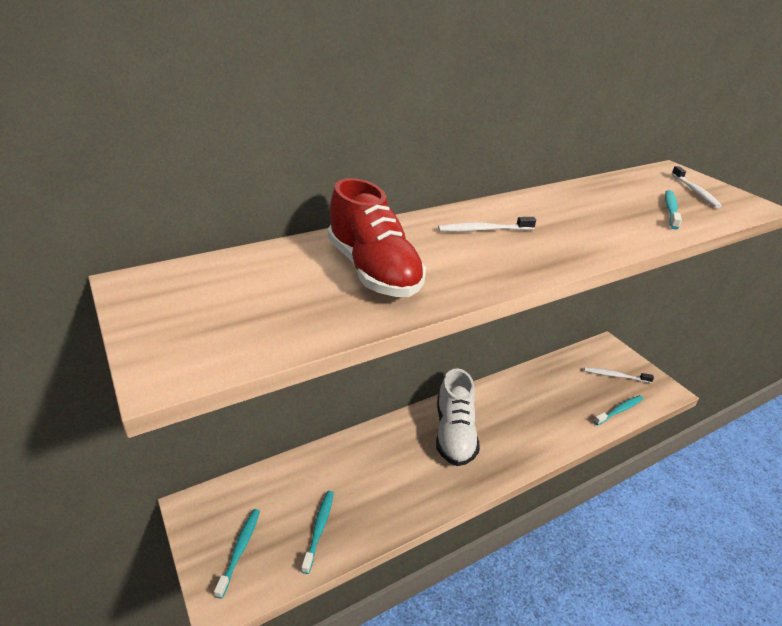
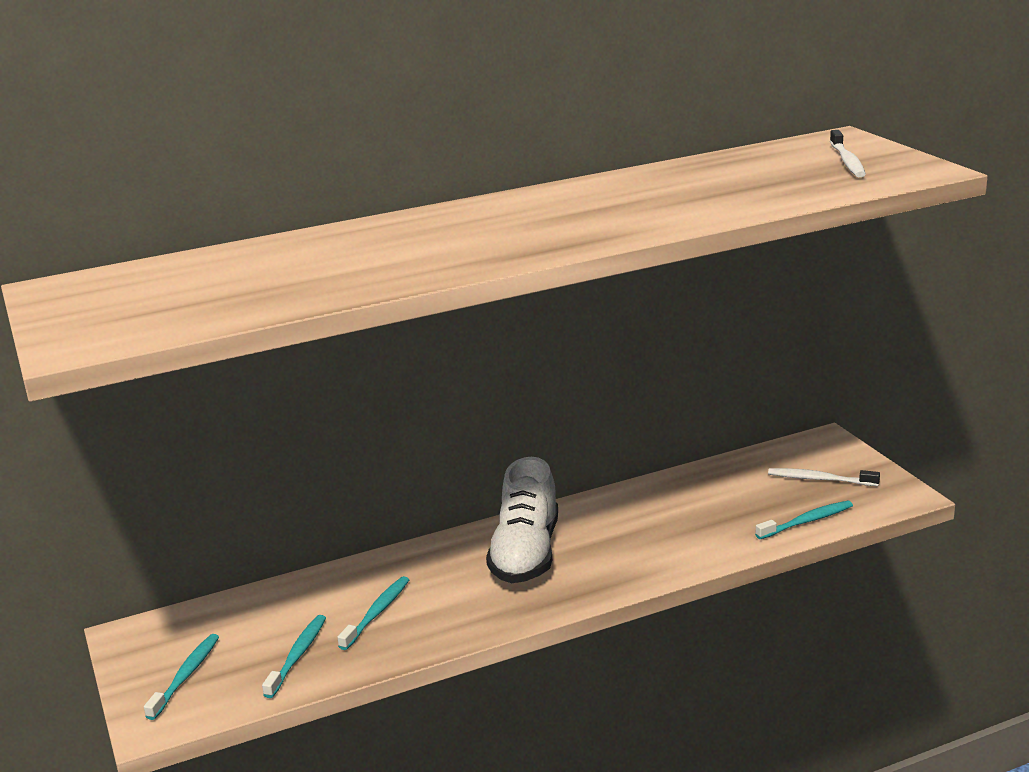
camera: 10 degrees right, 10 degrees down
red shoe [328,178,426,297] -> none
white toothbrush [438,217,536,232] -> none
turquoise toothbrush [665,190,682,230] -> turquoise toothbrush moved to [337,576,409,650]

